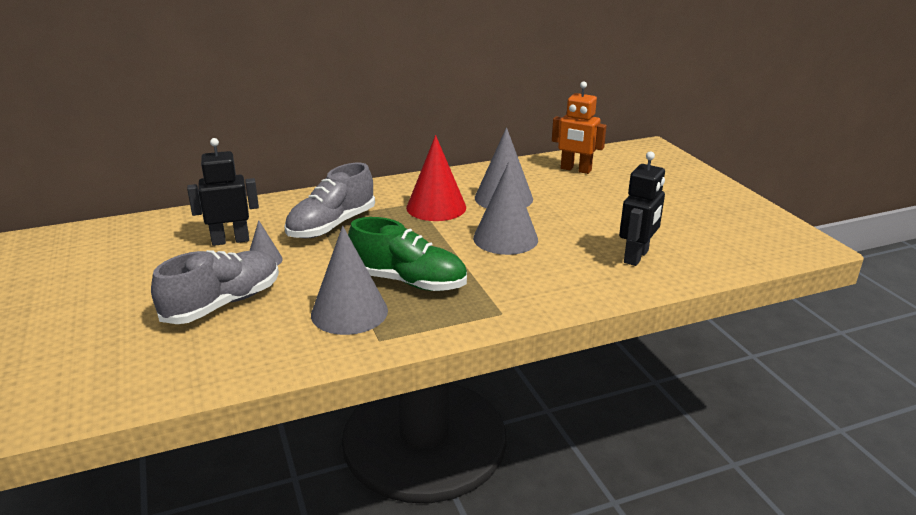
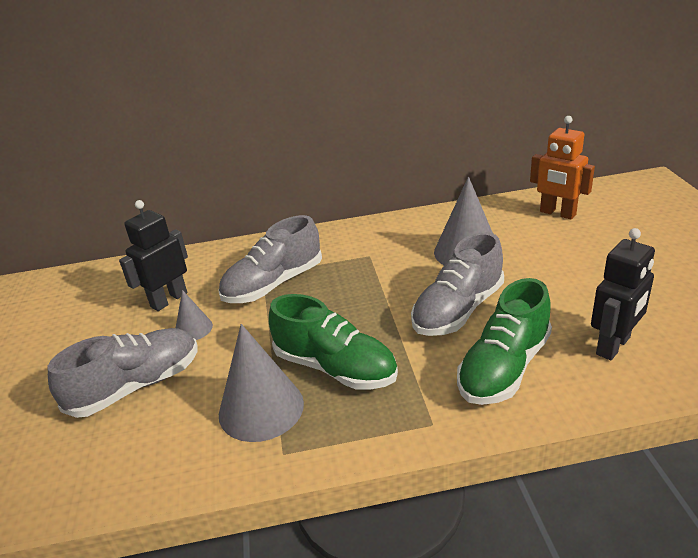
camera: 15 degrees right, 5 degrees up
black robot [187,138,259,246] -> black robot turned 45 degrees counterclockwise [119,200,188,311]
red cone [406,135,466,221] -> none
grey cone [473,162,538,255] -> grey shoe [411,232,504,336]
none -> green shoe [457,278,552,405]

